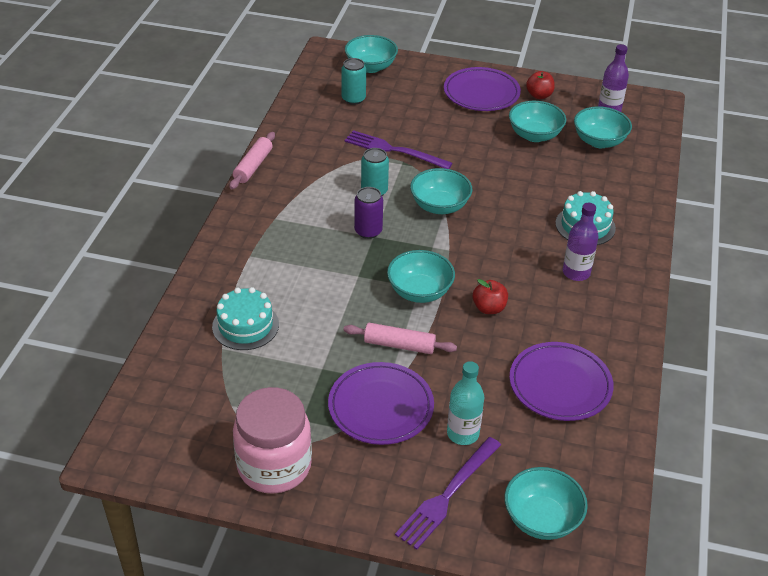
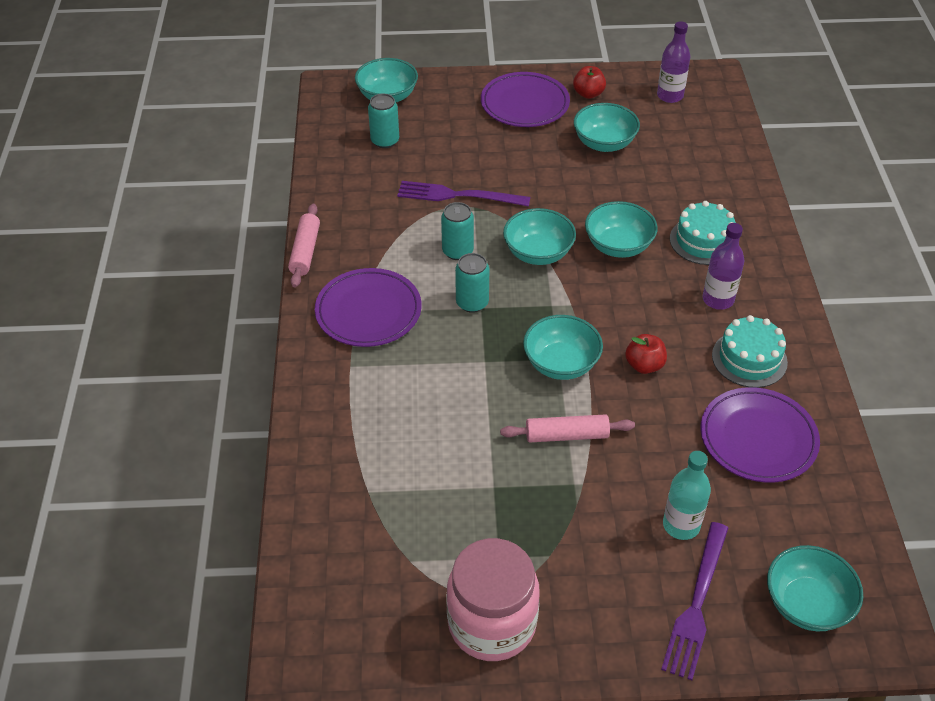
camera: 15 degrees left, 5 degrees up
turquoise cake [212,287,279,350] -> turquoise cake moved to [712,315,788,388]
purple plate [328,362,434,445] -> purple plate moved to [315,268,422,347]
purple can [354,187,383,239] -> turquoise can [455,253,489,313]
turquoise bowl [574,106,632,148] -> turquoise bowl moved to [585,201,658,258]

